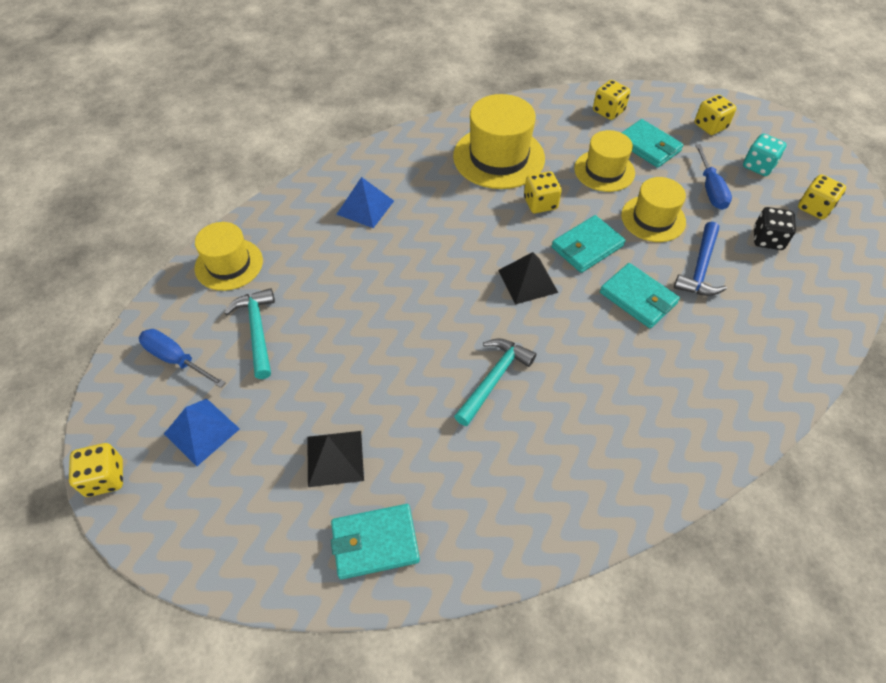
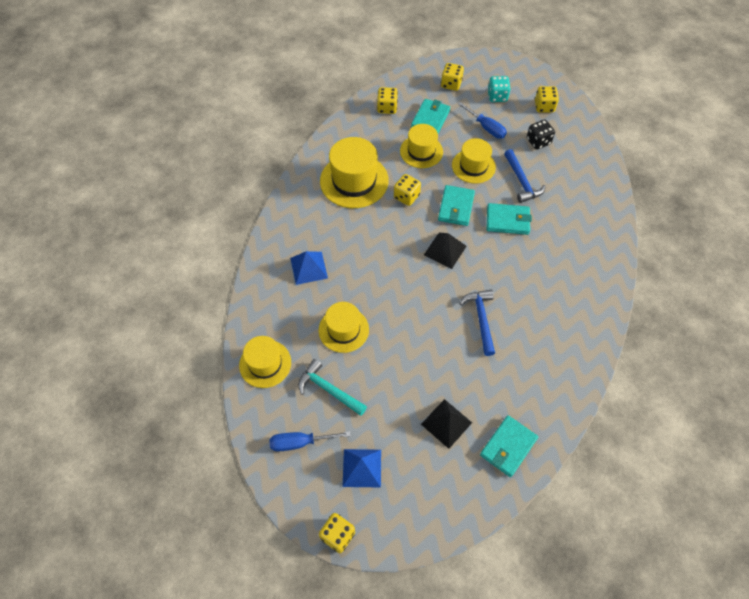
camera: 40 degrees left, 5 degrees up
turquoise hammer [454,338,536,426] -> blue hammer [459,289,495,356]
turquoise wallet [621,119,684,168] -> turquoise wallet turned 75 degrees counterclockwise [411,99,450,133]
none -> yellow hat [319,302,369,353]

